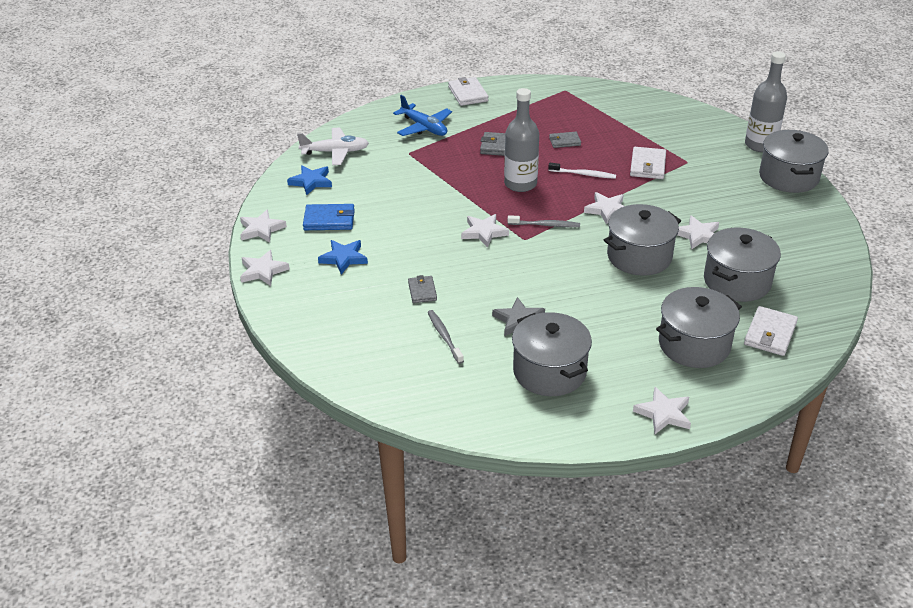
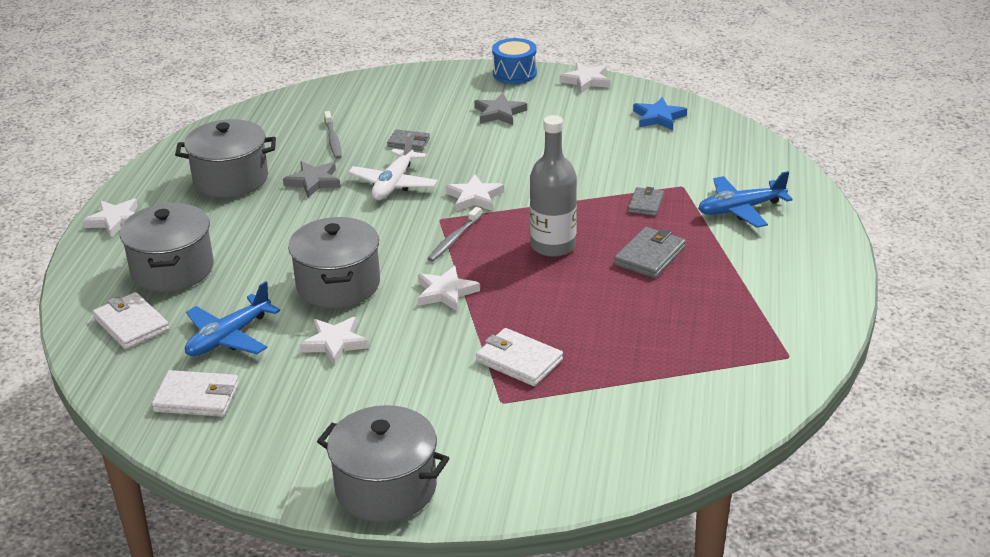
camera: 115 degrees right, 5 degrees down
white star [240,250,290,286] -> blue drum [492,38,537,84]
white plane [297,127,369,165] -> white plane moved to [348,133,438,200]
blue wallet [303,204,355,230] -> none
blue star [318,240,368,274] -> grey star [474,93,527,125]
grey toothbrush [428,310,464,364] -> grey toothbrush turned 75 degrees clockwise [324,111,342,159]
white wallet [448,77,488,106] -> white wallet moved to [152,370,239,417]
white toothbrush [548,163,616,179] -> none
grey wallet [549,132,581,148] -> grey wallet moved to [628,187,664,216]
grey pot [704,228,781,302] -> blue plane [185,281,280,356]
grey bottle [745,51,787,152] -> none

